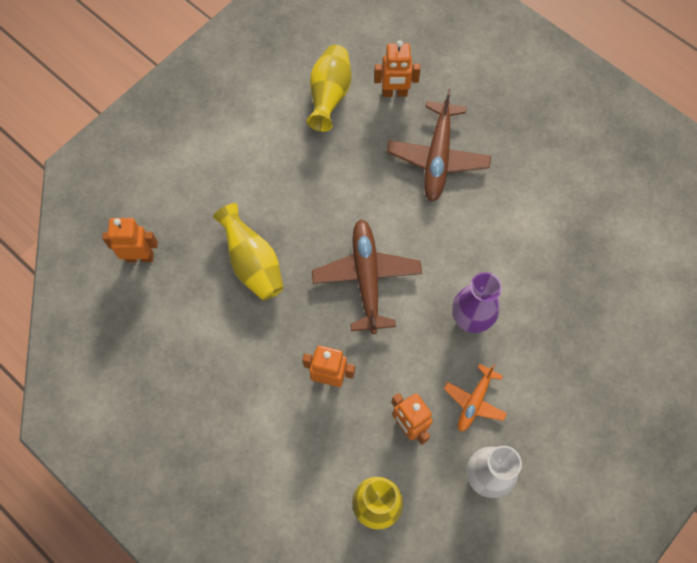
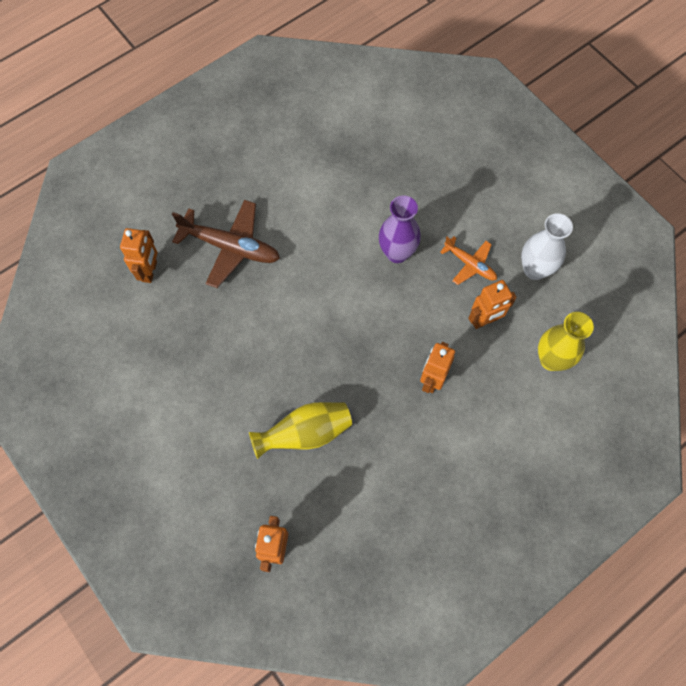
camera: 80 degrees left, 0 degrees up
yellow vase [307,45,351,132] -> none
brown plane [312,219,422,334] -> none

